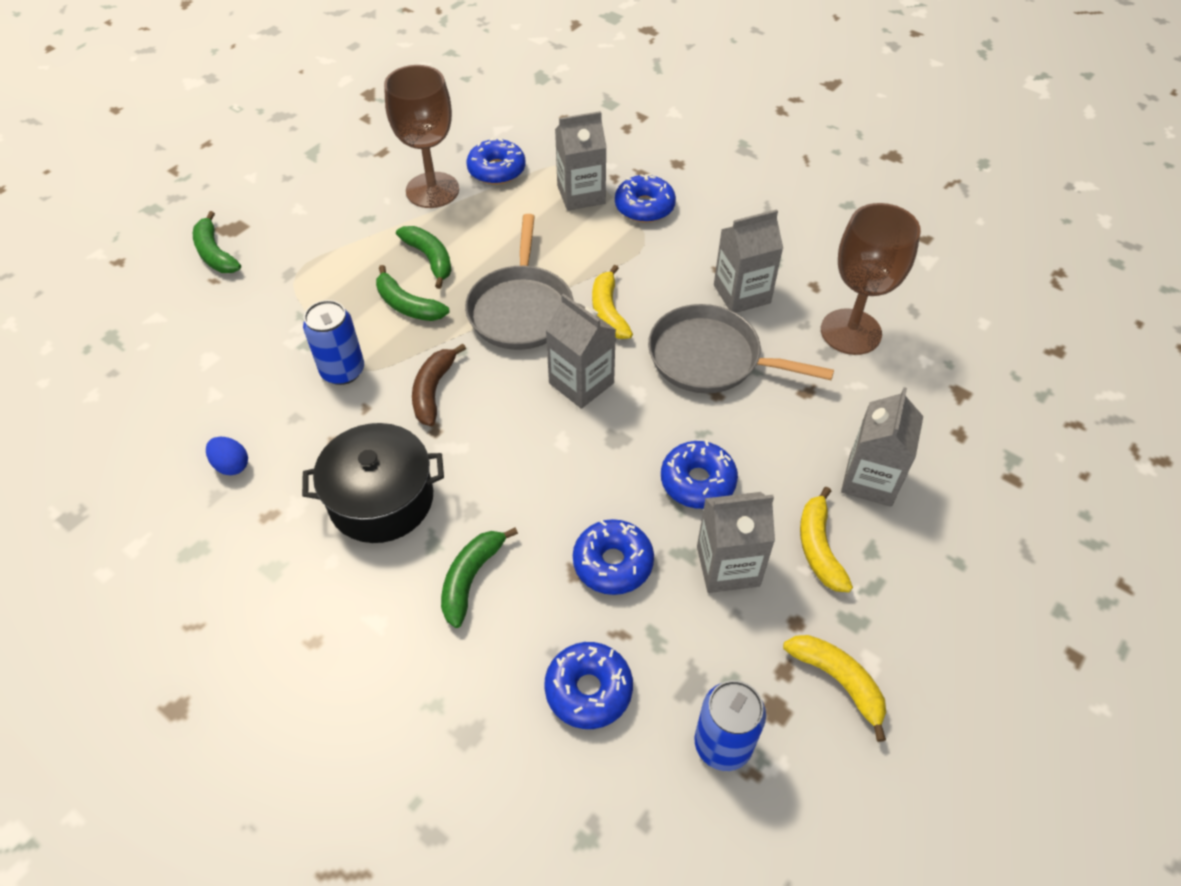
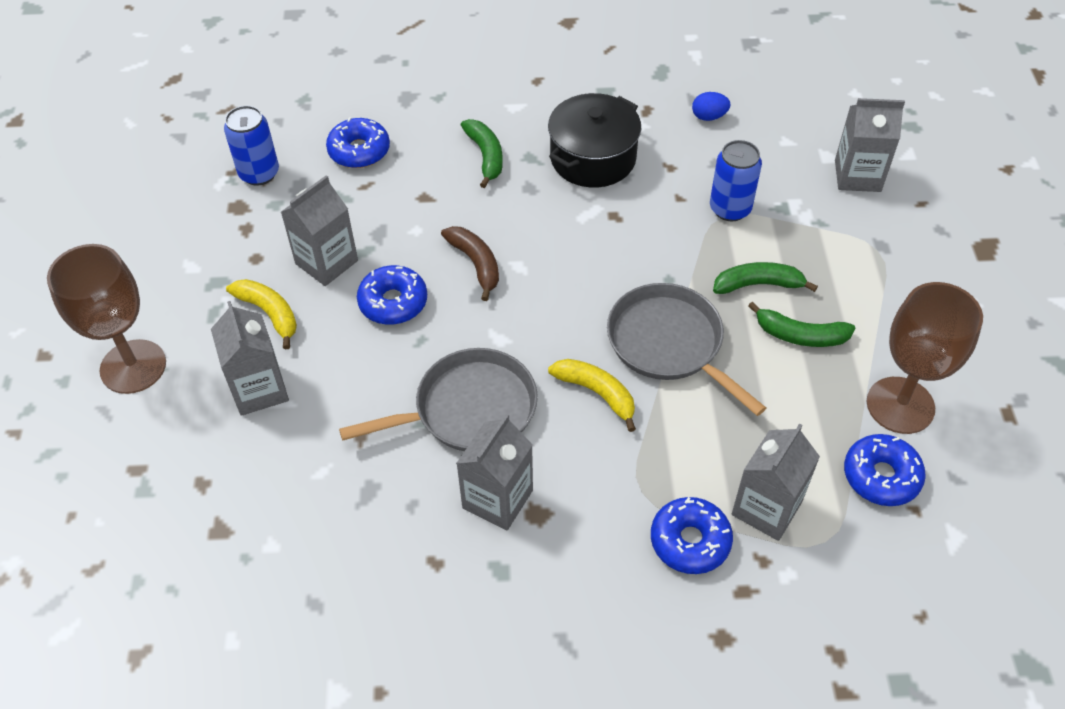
camera: 140 degrees right, 0 degrees up
green banana [193,211,241,273] -> none
brown banana [412,344,466,426] -> brown banana moved to [441,226,499,301]
grey carton [545,294,616,409] -> grey carton moved to [835,98,905,192]
blue donut [573,519,654,595] -> none
yellow banana [783,635,886,742] -> none
brown goblet [821,203,921,355] -> brown goblet moved to [47,244,166,394]

